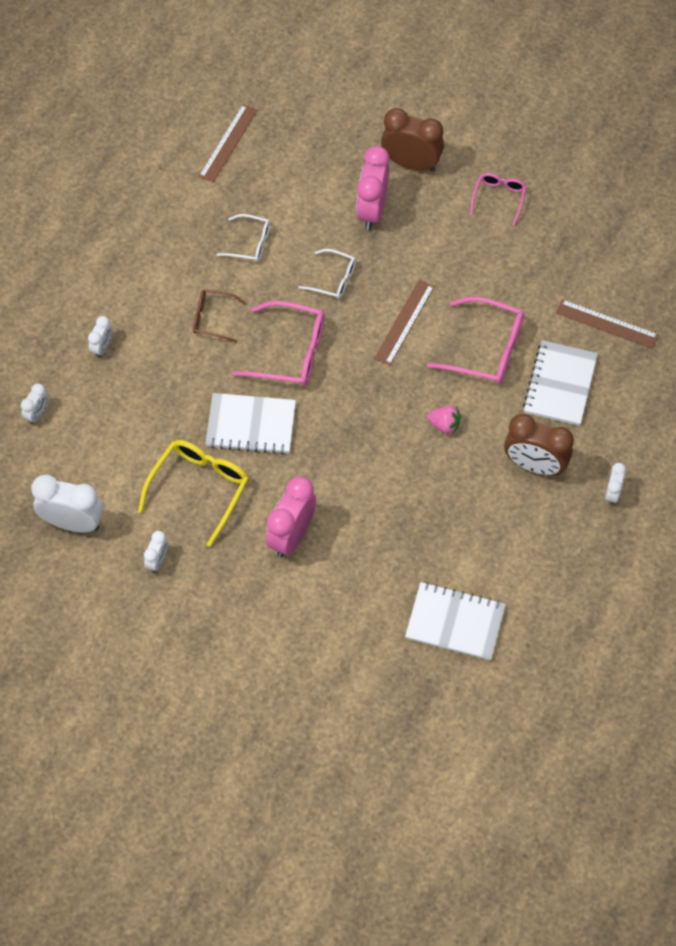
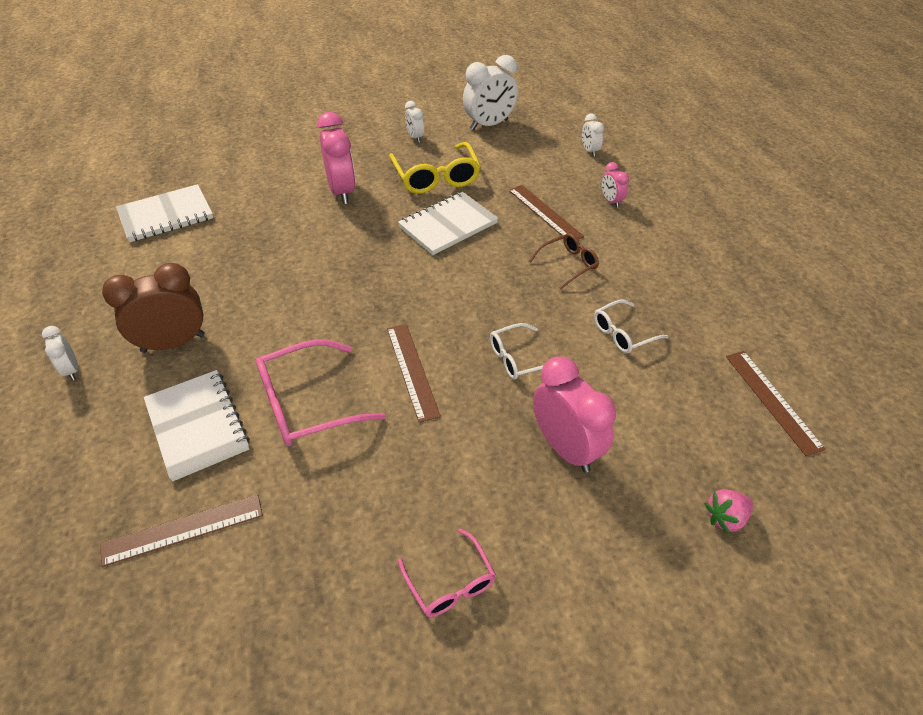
camera: 135 degrees right, 15 degrees down
white clock [88,316,112,358] -> pink clock [601,162,629,208]
pink glasses [232,301,325,386] -> none
brown clock [381,108,444,171] -> none
pink strawberry [427,405,460,435] -> pink strawberry moved to [705,489,753,534]
none -> brown ruler [509,185,584,240]

